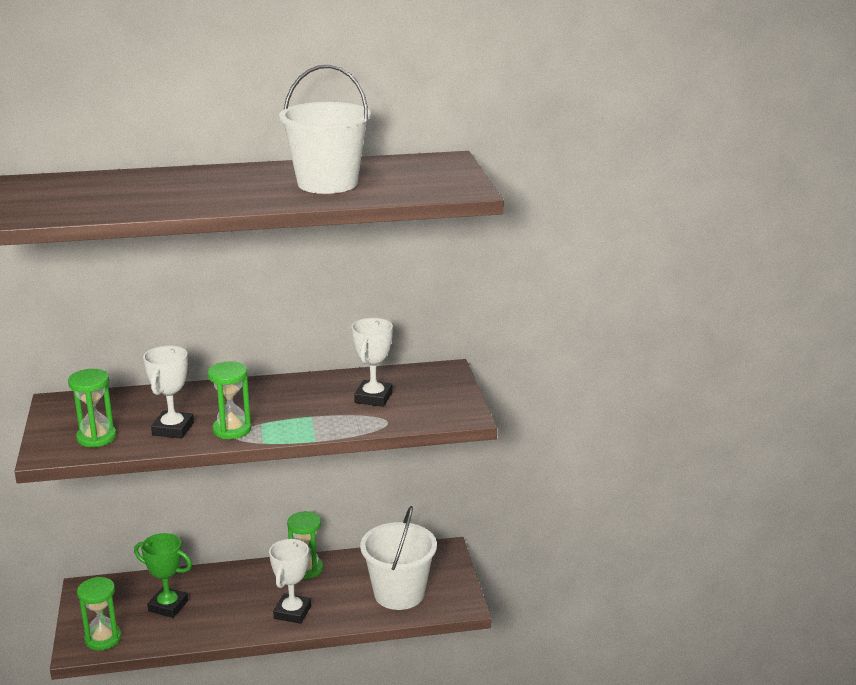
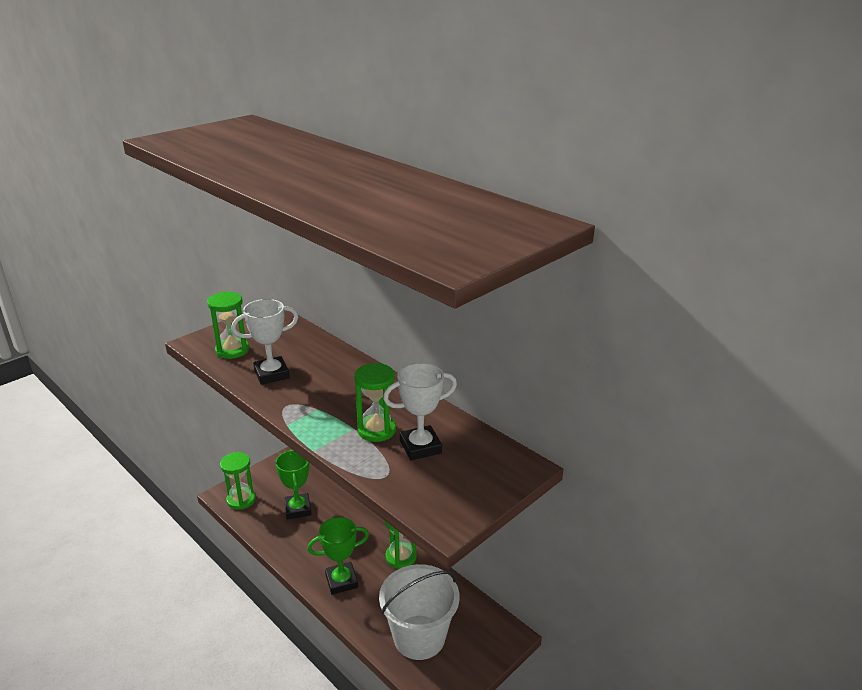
camera: 55 degrees right, 5 degrees up
green hourglass [208,361,251,439] -> green hourglass moved to [354,363,396,442]
white trophy [269,539,311,624] -> green trophy [307,517,369,595]
white bucket [279,65,371,194] -> none

